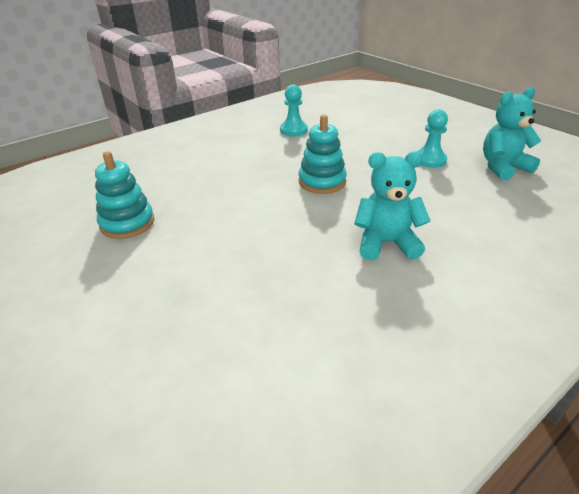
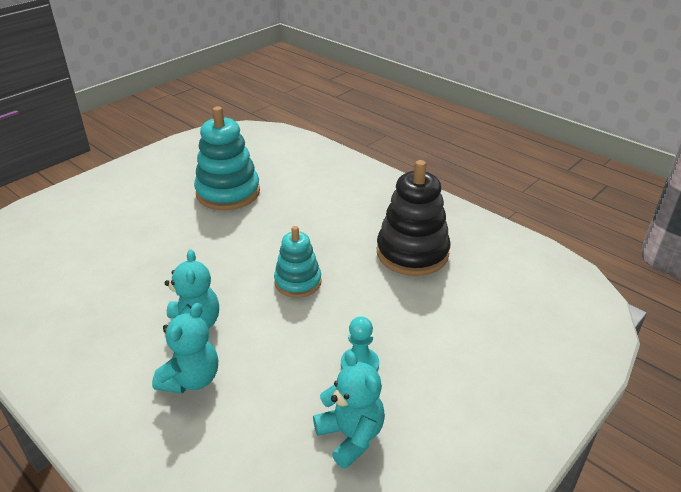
camera: 80 degrees right, 0 degrees up
turquoise stacking toy [95,151,154,239] -> turquoise stacking toy [194,106,260,210], size x1.63
turquoise pawn [280,85,308,136] -> black stacking toy [377,160,450,276]
none -> turquoise teddy bear [152,303,218,393]

